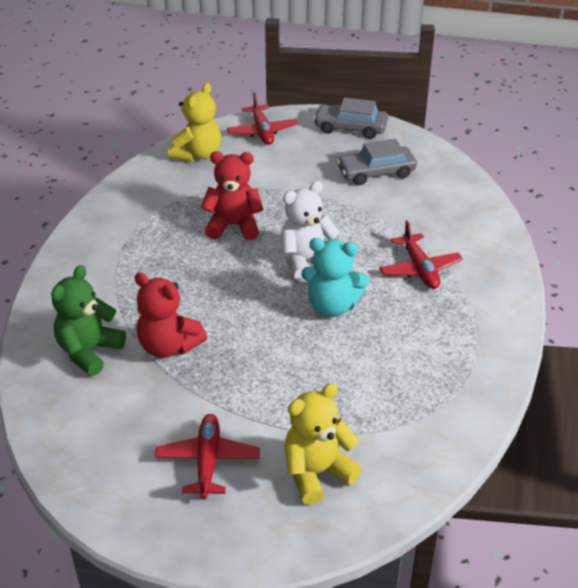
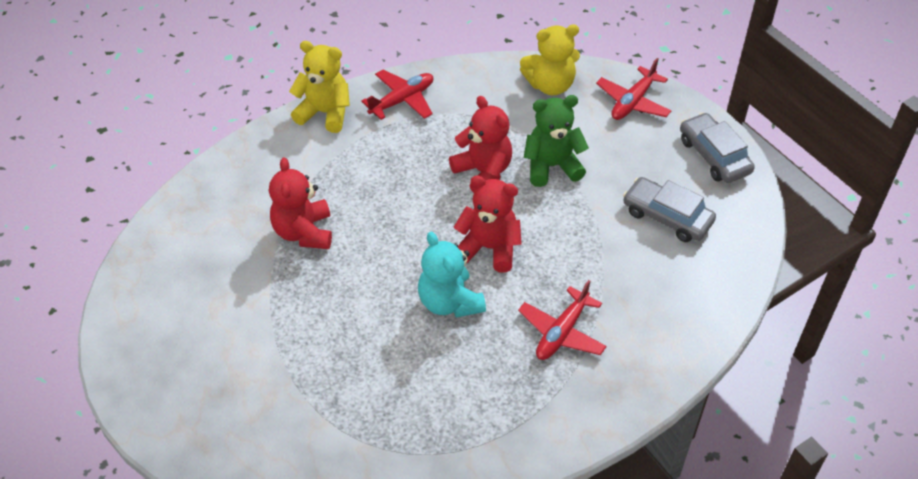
camera: 50 degrees right, 10 degrees up
green teddy bear [51,265,126,376] -> green teddy bear moved to [524,95,589,187]
red plane [155,414,260,499] -> red plane moved to [361,70,433,120]
white teddy bear [281,181,340,281] -> red teddy bear [454,175,522,273]
yellow teddy bear [284,383,362,505] -> yellow teddy bear moved to [289,41,350,133]

